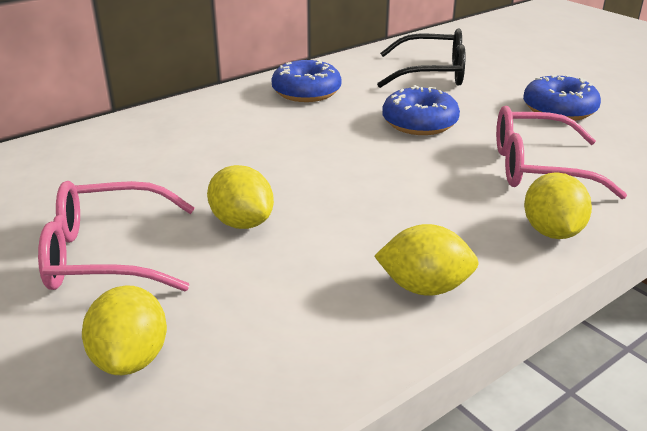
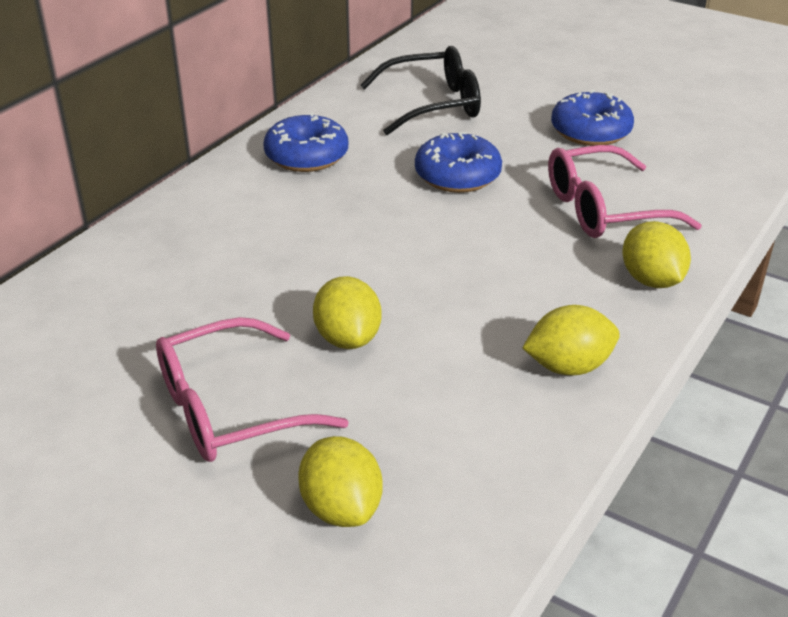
camera: 20 degrees left, 5 degrees up
yellow lemon [207,165,274,229] -> yellow lemon turned 45 degrees clockwise [313,276,381,349]

